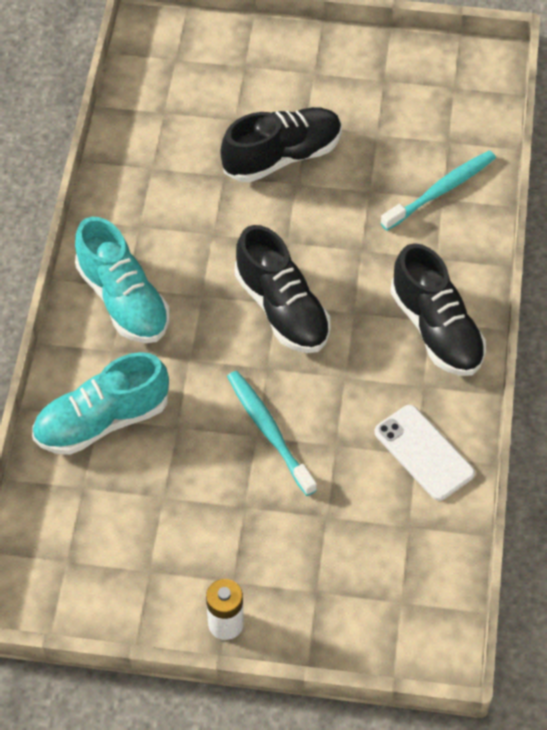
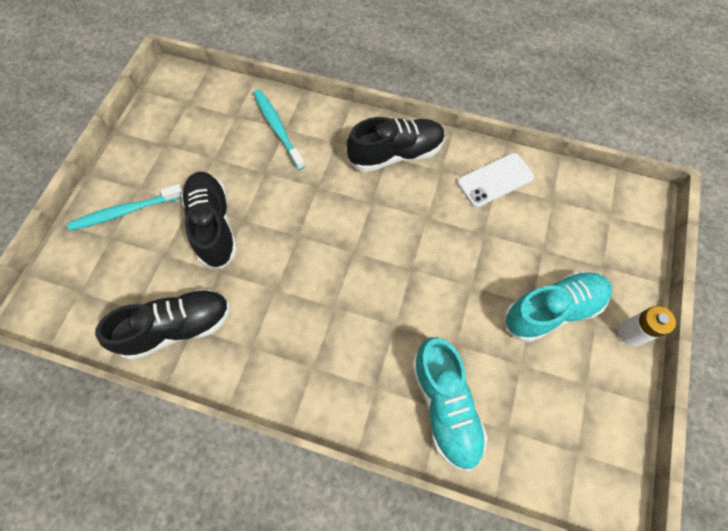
camera: 80 degrees left, 10 degrees up
turquoise shoe [75,217,170,343] -> turquoise shoe moved to [504,271,612,342]
turquoise toothbrush [227,371,317,496] -> turquoise toothbrush moved to [67,184,183,231]
black shoe [235,225,331,353] -> black shoe moved to [95,289,230,360]

